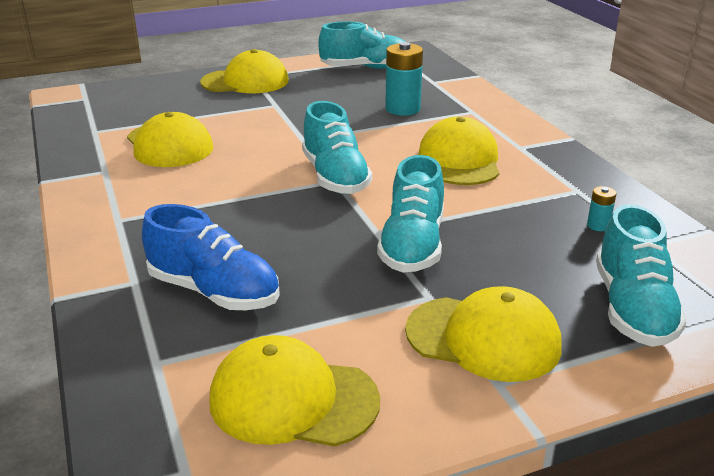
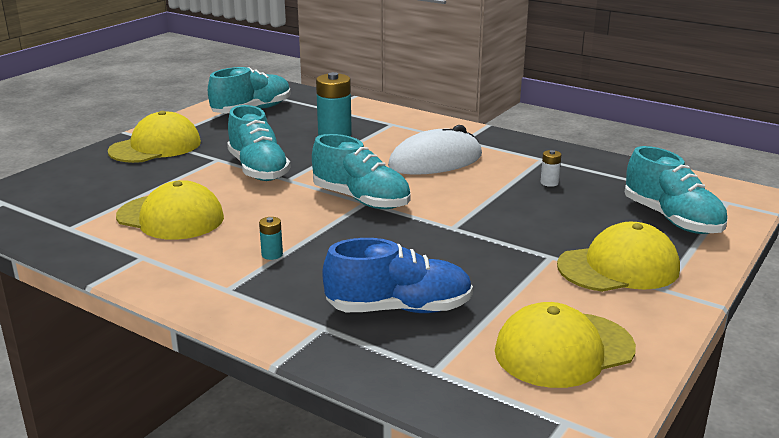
camera: 35 degrees left, 5 degrees down
turquoise shoe [377,155,444,272] -> turquoise shoe moved to [227,105,291,181]
yellow cap [419,117,499,185] -> white mouse [388,125,482,175]
turquoise battery [587,186,616,231] -> turquoise battery moved to [259,217,283,260]
none -> white battery [541,150,561,187]

